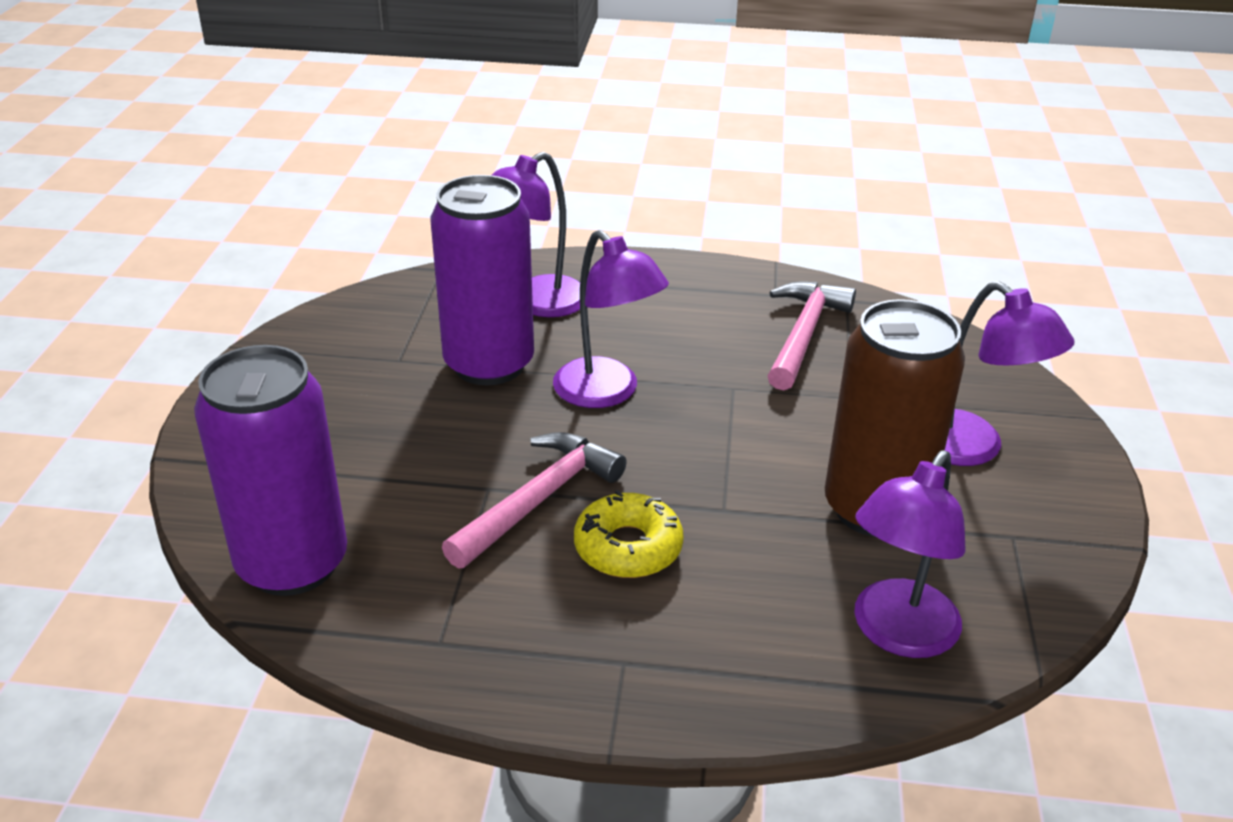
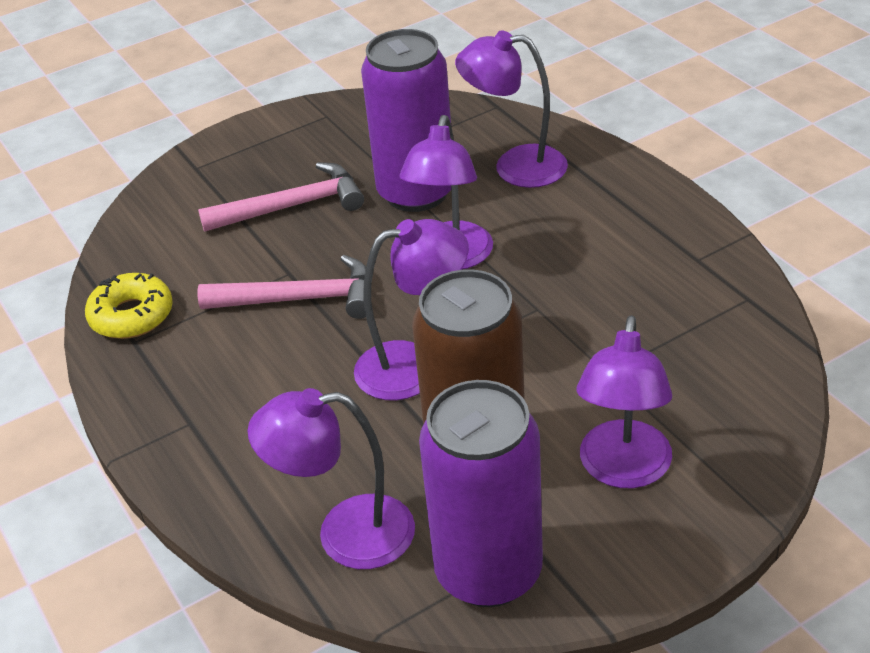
camera: 55 degrees right, 5 degrees up
purple can [194,345,347,596] -> purple can moved to [419,380,543,607]
yellow donut [574,490,684,578] -> yellow donut moved to [85,273,173,339]
pink hammer [768,282,856,390] -> pink hammer moved to [198,162,364,232]
none -> purple lamp [354,219,469,400]

